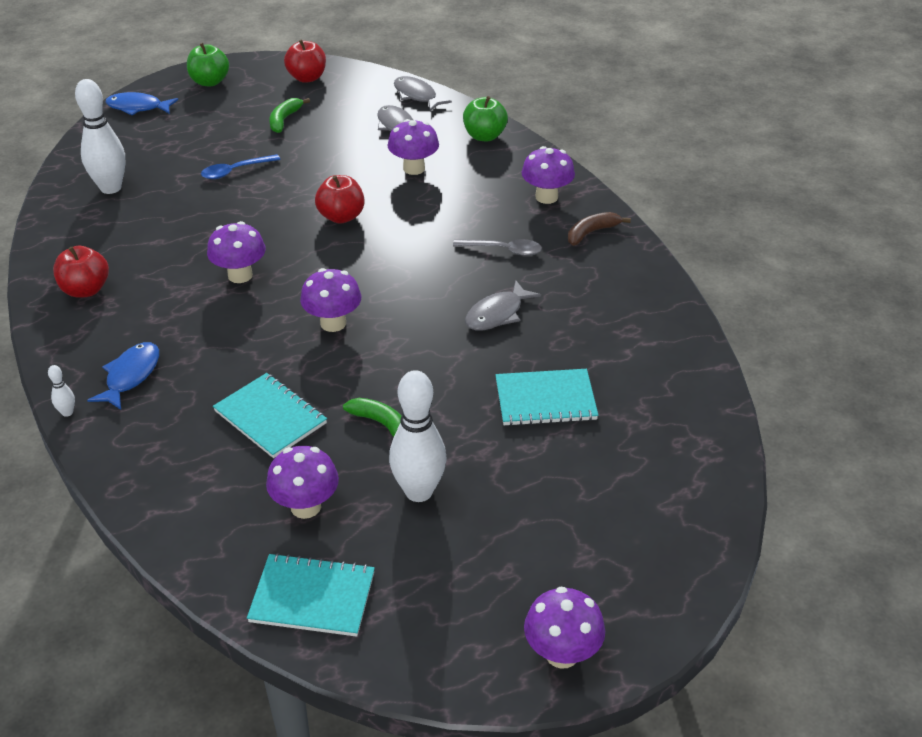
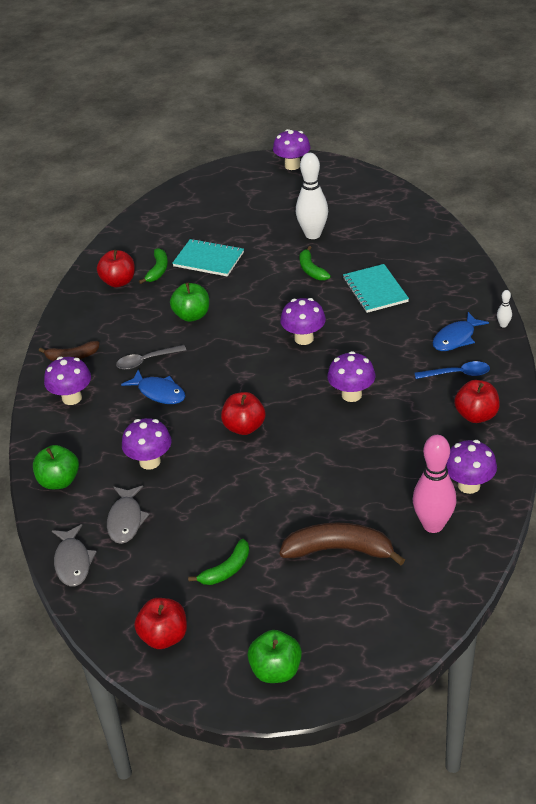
camera: 150 degrees left, 0 degrees up
white bowling pin [75,79,126,194] -> pink bowling pin [413,435,457,533]
blue fish [106,92,178,115] -> blue fish moved to [121,370,185,404]
blue spoon [201,154,280,179] -> blue spoon moved to [415,361,490,379]
turquoise notebook [247,553,375,637] -> none
purple mushroom [266,446,339,519] -> purple mushroom moved to [446,440,497,494]
grey spoon [453,239,542,256] -> grey spoon turned 60 degrees counterclockwise [116,345,186,370]
grey fish [465,280,541,330] -> green apple [170,283,209,322]
none -> red apple [97,250,135,287]
none -> green banana [139,248,168,284]
none -> brown banana [279,523,405,565]

